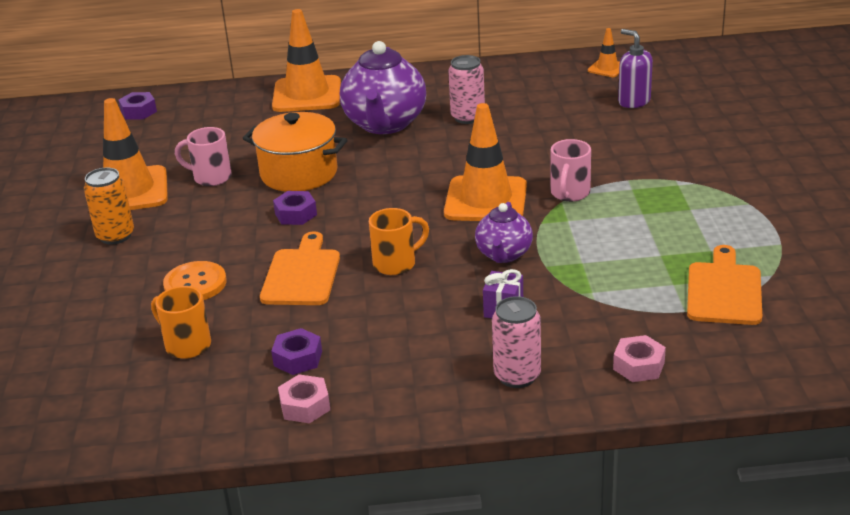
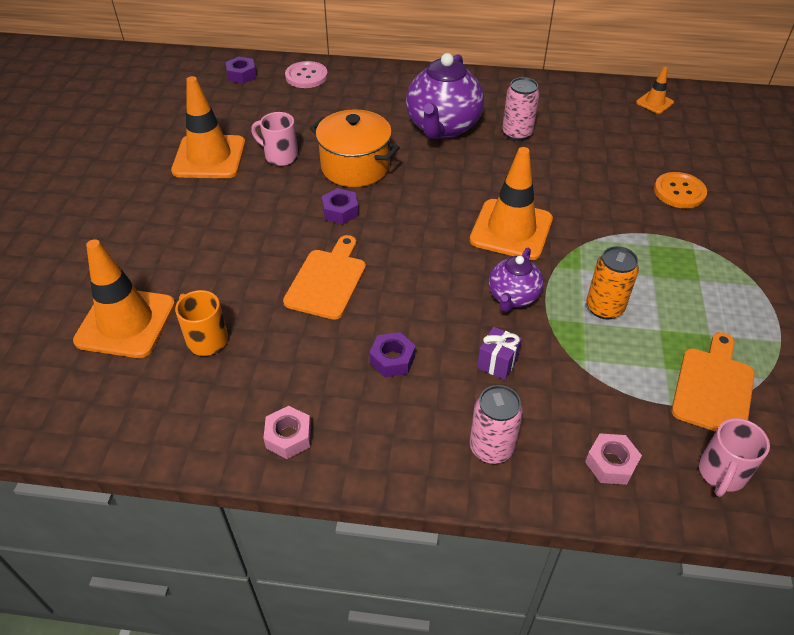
camera: 10 degrees right, 15 degrees up
orange can [84,167,134,245] -> orange can moved to [586,246,639,320]
orange button [163,261,226,300] -> orange button moved to [654,172,707,209]
purple nut [271,328,322,375] -> purple nut moved to [369,332,416,377]
orange traffic cone [272,9,341,112] -> orange traffic cone moved to [73,239,176,358]
orange mug [369,208,429,275] -> none
pink mug [551,139,591,202] -> pink mug moved to [699,418,770,497]
purple soap dispenser [618,29,653,108] -> none
none -> pink button [285,61,328,88]

